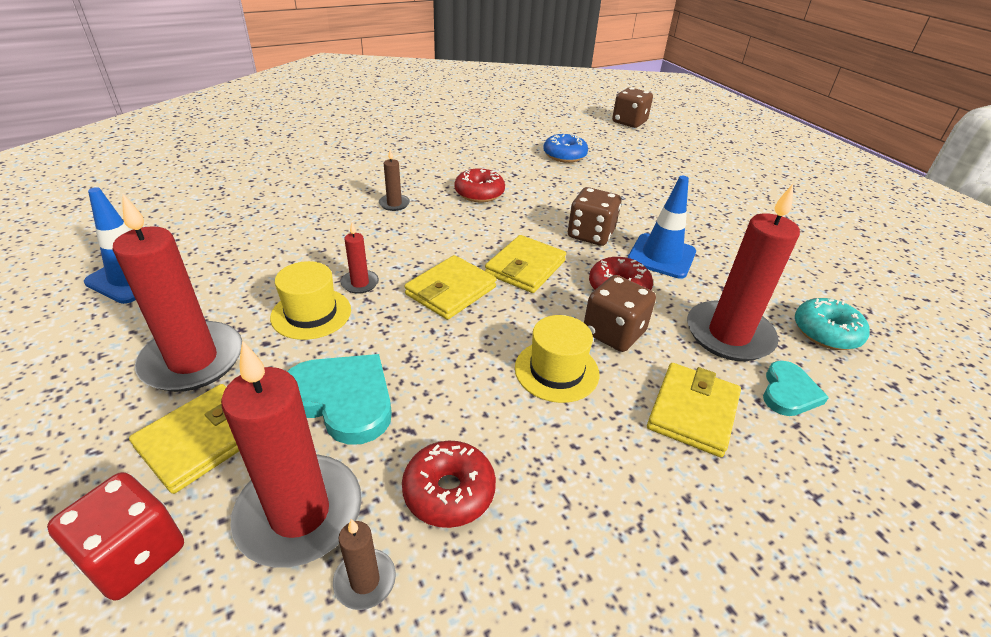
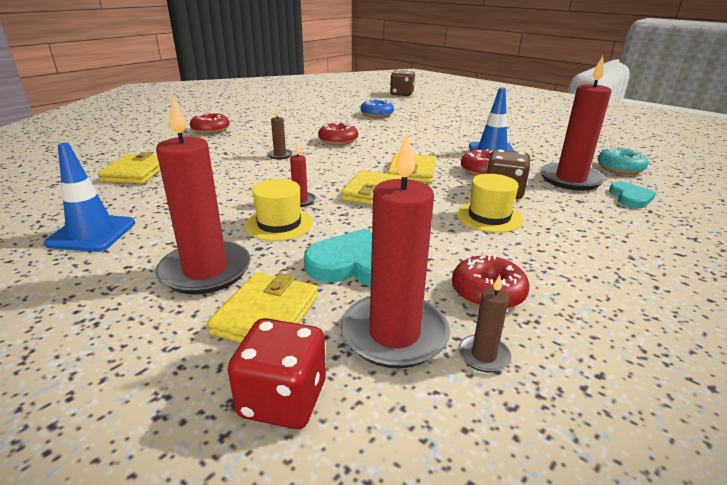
camera: 20 degrees left, 10 degrees down
brown dice [568,187,621,246] -> none
yellow wallet [647,363,741,457] -> yellow wallet moved to [98,152,160,184]
none -> red donut [190,112,230,134]

